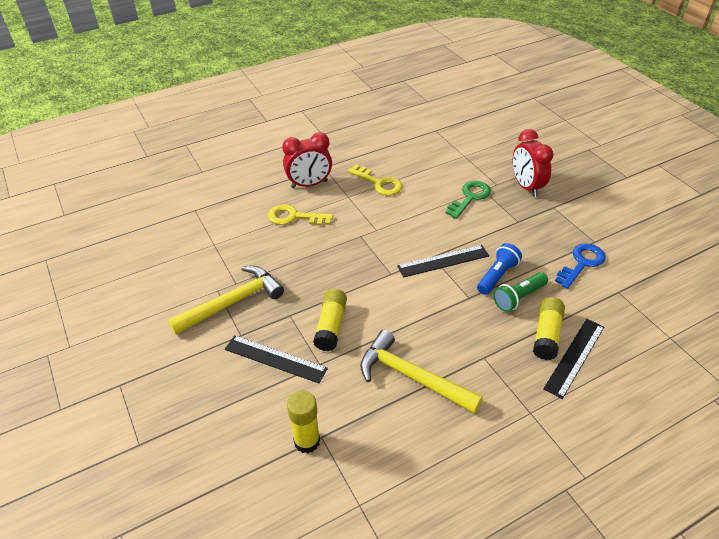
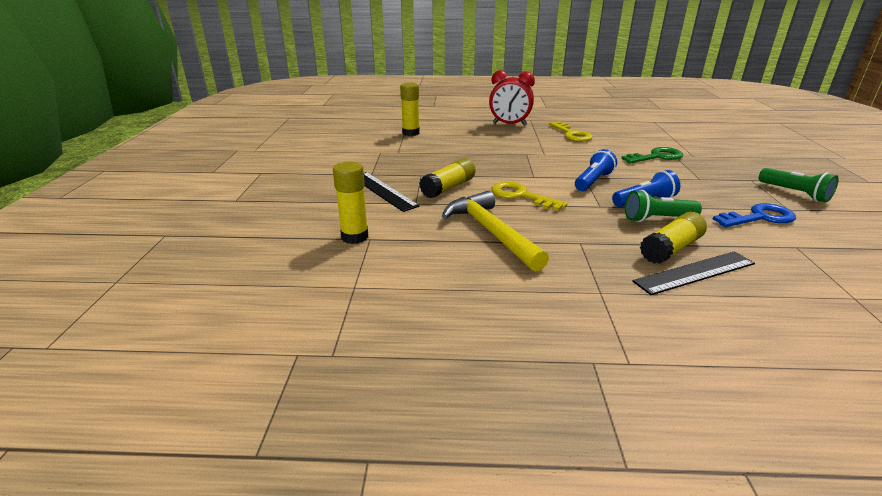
camera: 30 degrees right, 15 degrees down
yellow hammer [168,266,284,335] -> none
yellow key [268,204,333,226] -> yellow key moved to [492,181,568,211]
black ruler [397,245,489,278] -> blue flashlight [575,149,617,191]
red clock [513,129,553,197] -> none
none -> yellow glue stick [400,83,420,136]
none -> green flashlight [759,168,839,202]

